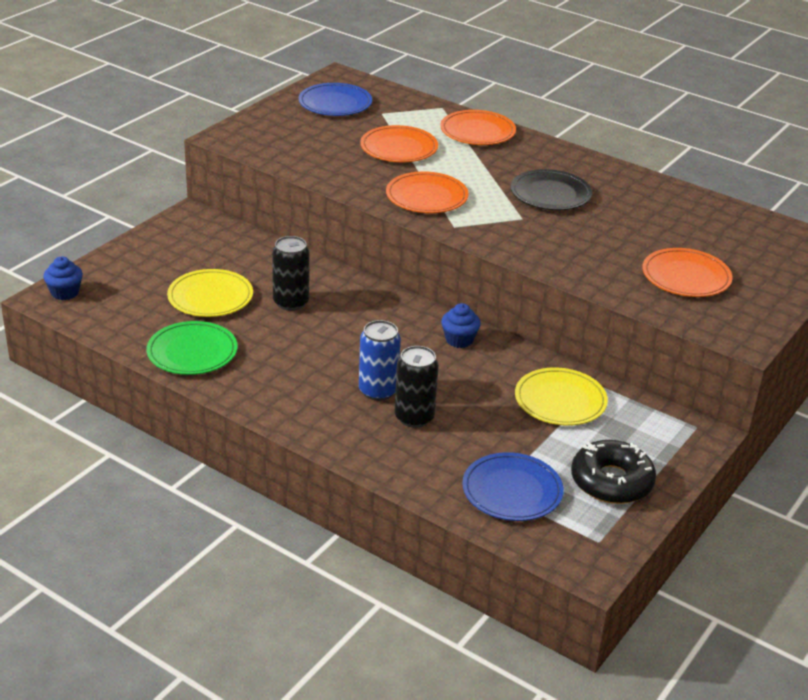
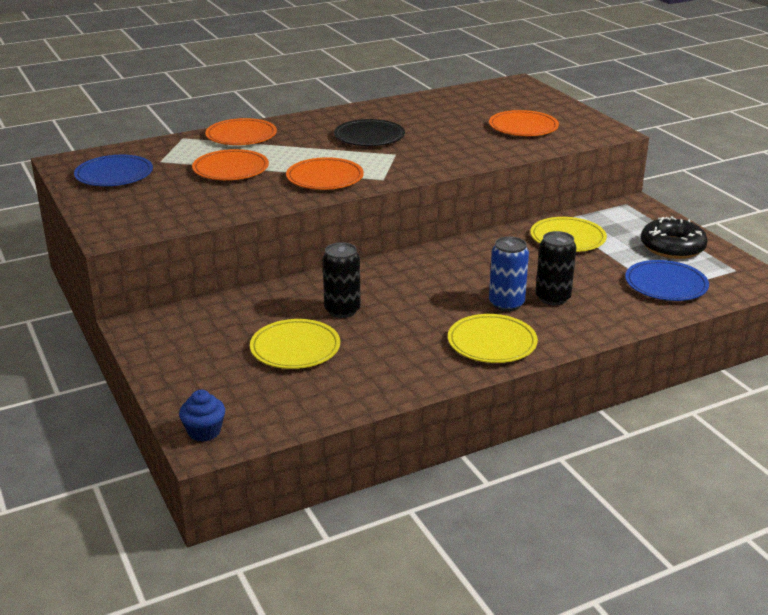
camera: 60 degrees left, 5 degrees down
green plate [146,321,238,375] -> none
blue cupcake [441,303,481,348] -> none
none -> yellow plate [448,314,538,363]

